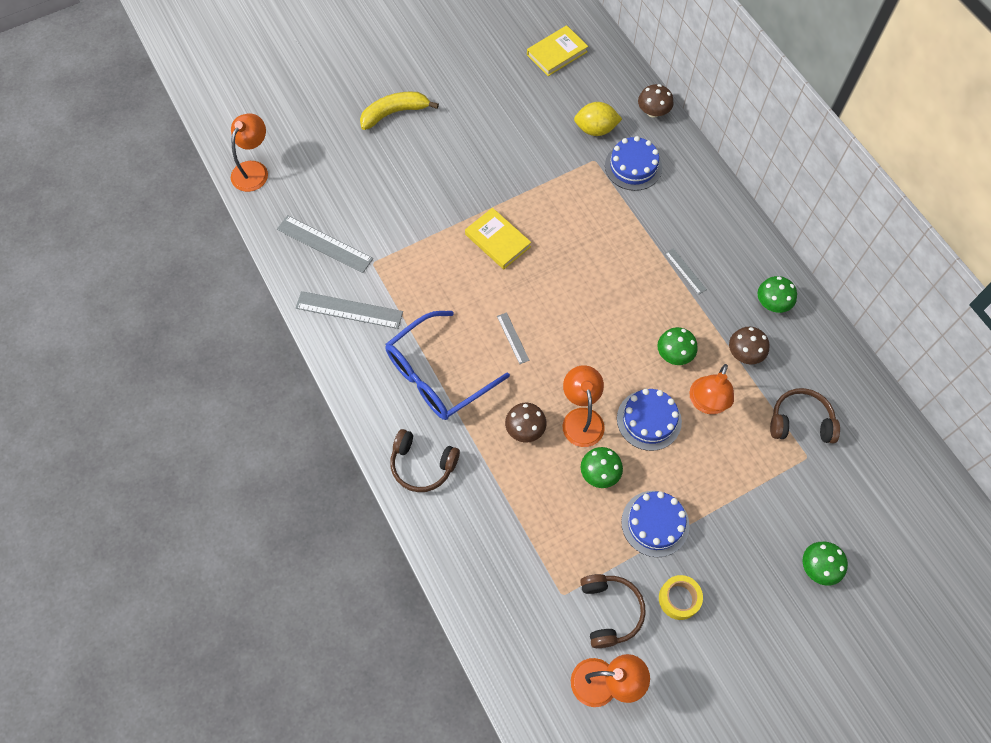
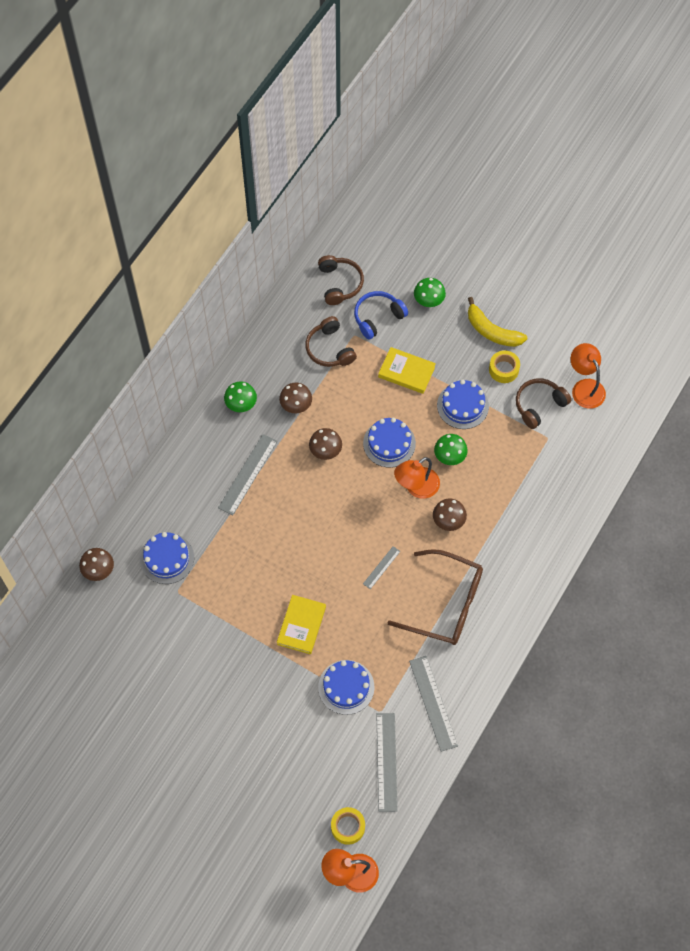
camera: 120 degrees left, 0 degrees up
yellow banana [360,92,439,130] -> yellow banana moved to [468,297,528,347]
blue glasses [385,311,510,420] -> brown glasses [387,549,483,645]
brown headphones [390,429,460,492] -> brown headphones moved to [318,255,364,305]
yellow book [527,25,588,76] -> yellow book moved to [378,347,436,394]
yellow lemon [574,102,622,136] -> none
green mushroom [657,327,698,365] -> brown mushroom [309,428,342,460]
grey ruler [665,249,707,295] -> grey ruler [218,434,278,515], size x1.86
orange lamp [689,364,734,414] -> none
none -> blue cake [318,660,375,715]
none -> yellow tape [331,807,365,845]
none -> blue headphones [354,291,408,339]

